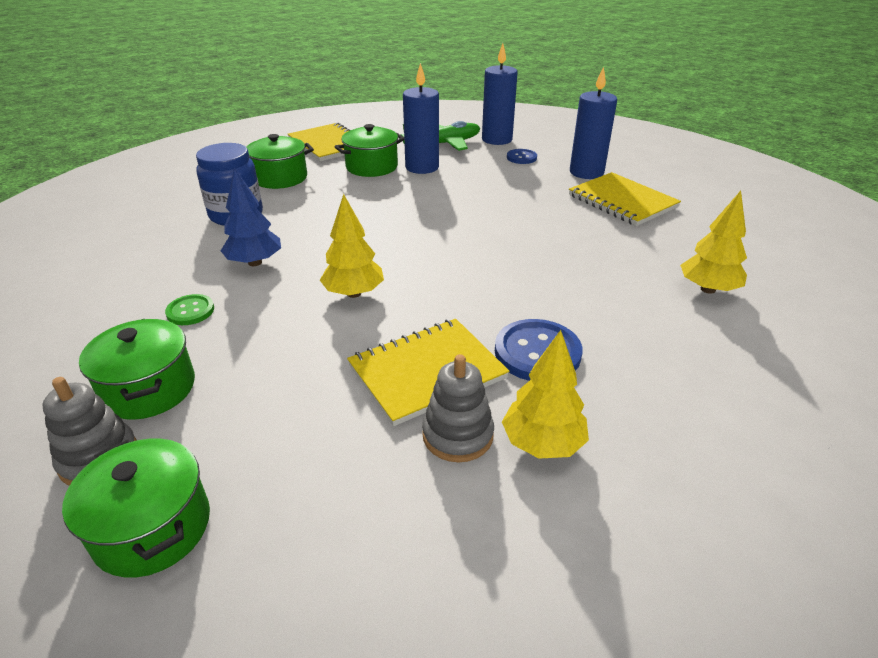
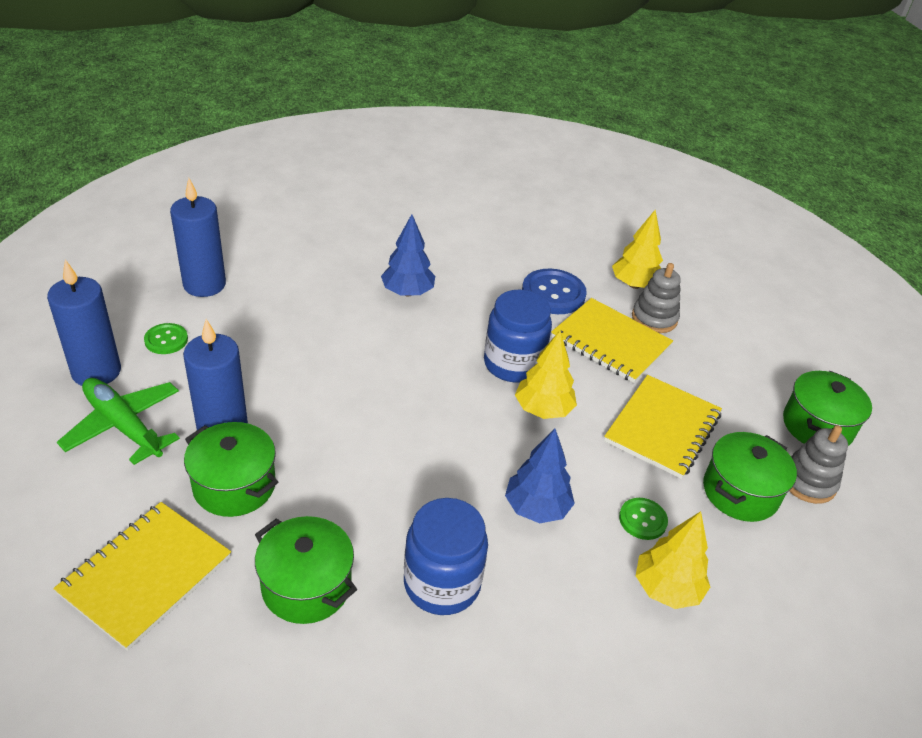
camera: 115 degrees left, 5 degrees up
blue button [507,149,537,164] -> green button [144,323,188,354]
yellow notebook [569,172,681,226] -> yellow notebook moved to [604,375,722,479]
yellow tree [680,191,747,294] -> yellow tree moved to [636,511,710,609]
none -> blue tree [381,214,435,296]
none -> blue jar [484,290,552,383]

